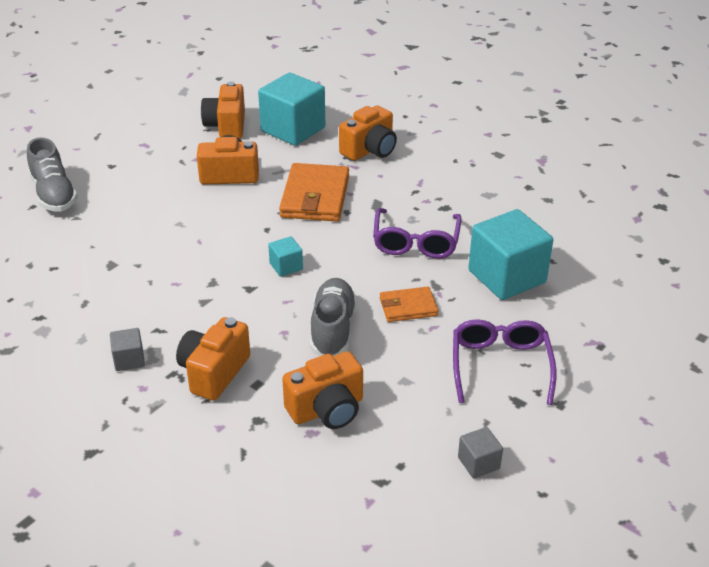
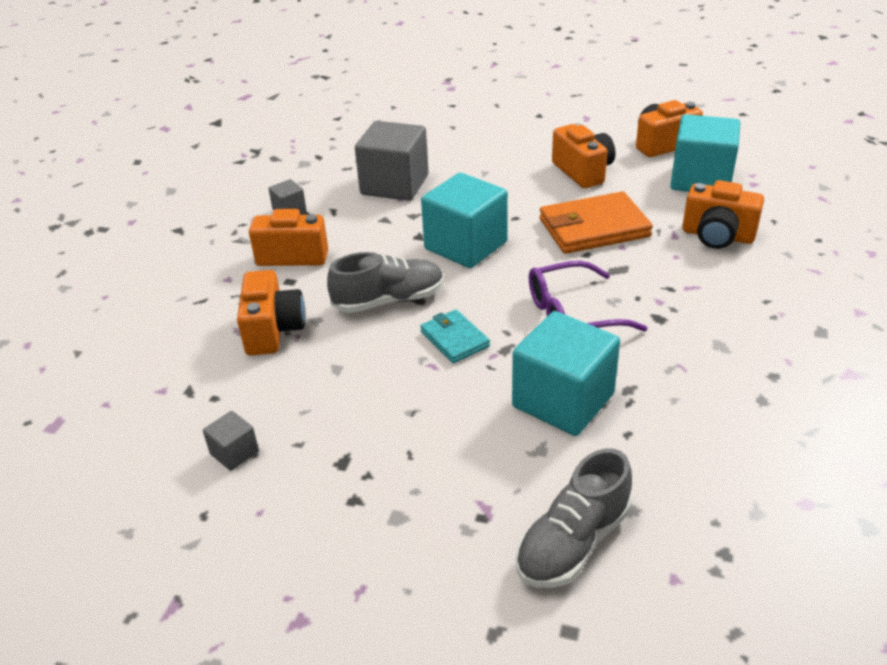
camera: 70 degrees right, 0 degrees up
grey shoe [27,137,78,211] -> grey shoe moved to [516,449,632,588]
turquoise cube [268,236,303,277] -> turquoise cube [421,173,508,268], size x2.19
orange camera [282,351,363,429] -> orange camera turned 135 degrees counterclockwise [237,270,306,355]
orange wallet [380,287,438,322] -> turquoise wallet [420,310,490,363]
purple glasses [453,319,556,405] -> none
none -> grey cube [355,121,429,201]

